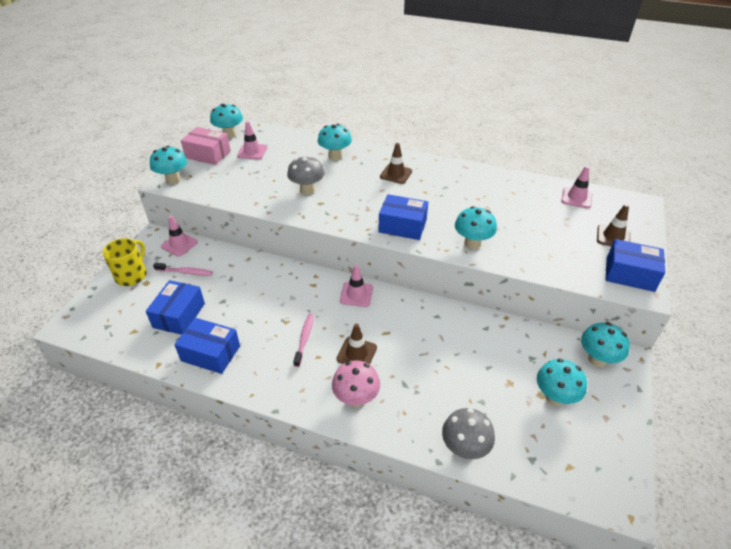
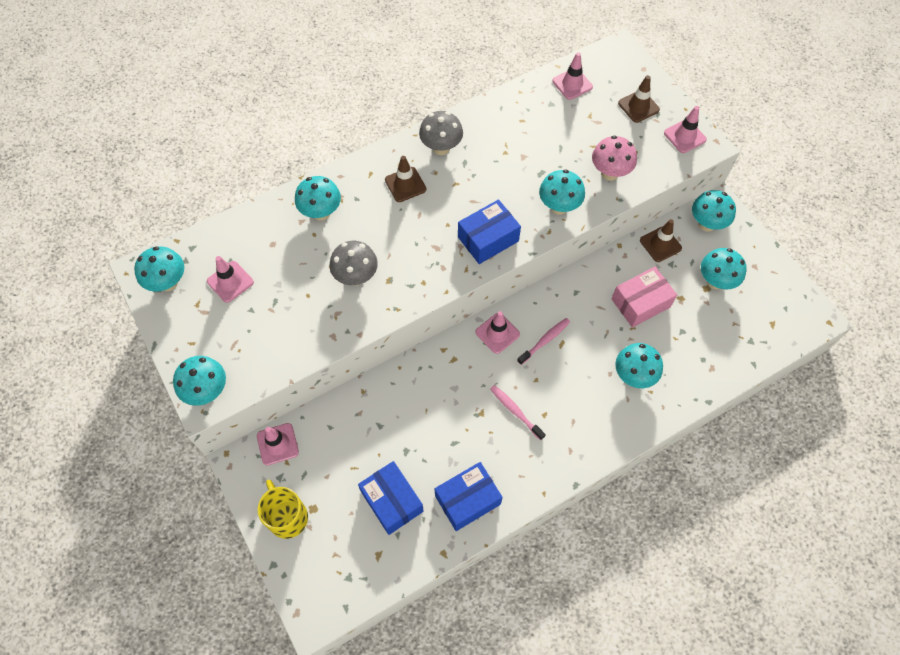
camera: 50 degrees left, 20 degrees up
pink toothbrush [153,263,213,276] -> pink toothbrush moved to [517,318,570,365]
pink box [181,127,231,165] -> pink box moved to [612,267,677,328]
pink mushroom [332,360,380,407] -> pink mushroom moved to [592,136,637,181]
brown traffic cone [336,324,377,364] -> brown traffic cone moved to [640,219,682,262]
grey mushroom [442,408,495,459] -> grey mushroom moved to [419,111,463,155]
blue box [606,239,665,292] -> pink traffic cone [664,106,707,153]
none -> turquoise mushroom [615,343,663,388]

